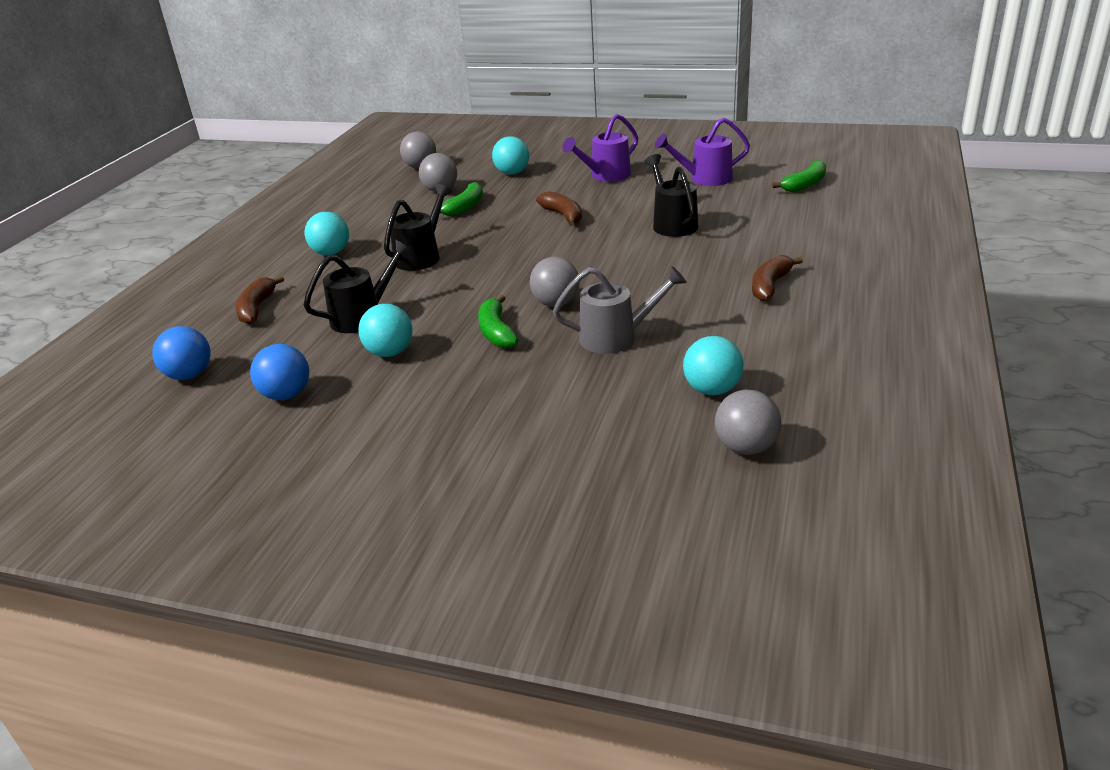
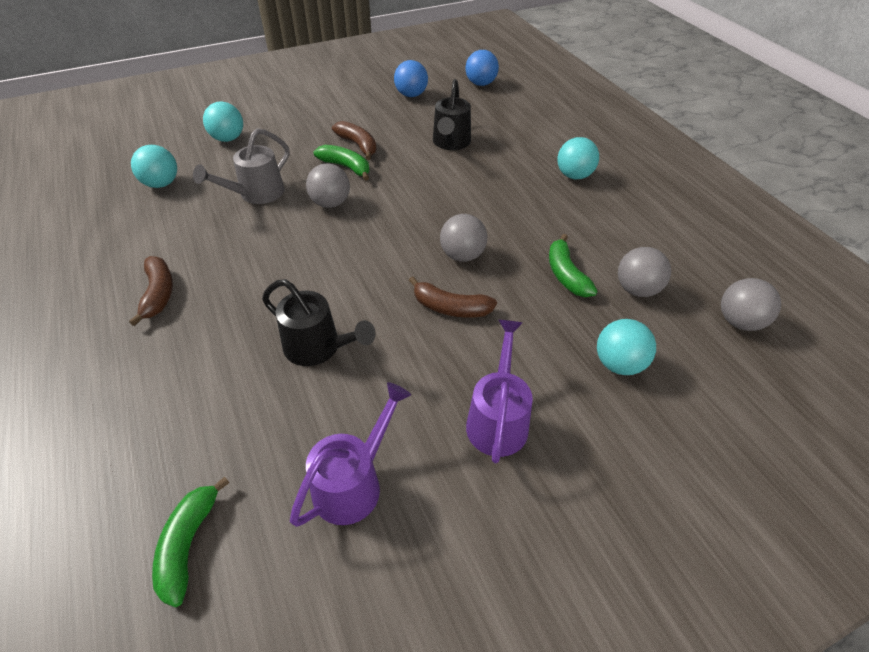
camera: 135 degrees right, 15 degrees up
brown banana [235,275,284,324] -> brown banana moved to [332,121,376,160]
turquoise ball [358,304,412,357] -> turquoise ball moved to [203,102,243,142]
black watering can [384,184,452,271] -> none
grey ball [715,389,781,455] -> grey ball moved to [440,214,487,262]

